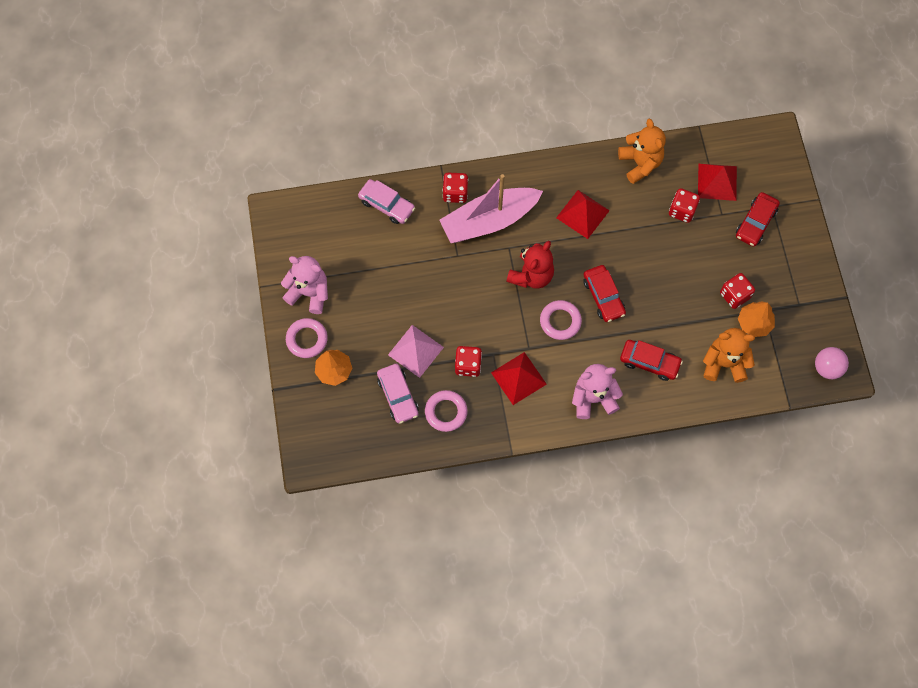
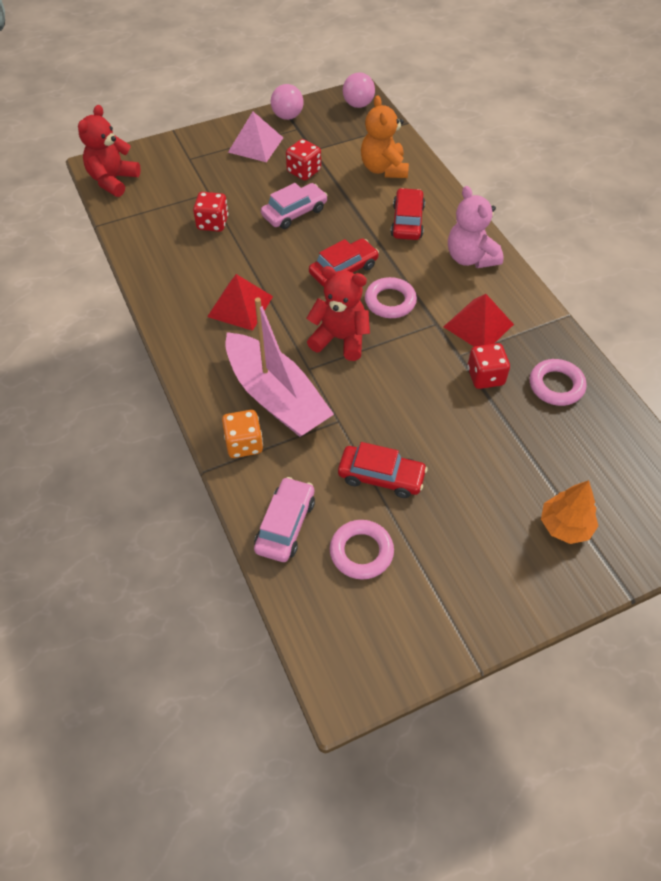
camera: 105 degrees left, 15 degrees down
pink teddy bear [281,256,328,314] -> none
pink ring [286,318,328,358] -> pink ring moved to [330,520,394,580]
pink car [377,364,419,424] -> pink car moved to [261,183,328,229]
pink pyramid [388,325,444,378] -> pink pyramid moved to [228,112,283,162]
red dice [443,173,468,203] -> orange dice [222,410,263,458]
orange teddy bear [618,119,666,184] -> none
red pyramid [698,164,737,201] -> none
red car [736,192,780,247] -> red car moved to [338,442,428,498]
orange tree [738,301,775,337] -> none
none -> red teddy bear [78,105,141,197]
none -> pink ball [271,84,304,120]

